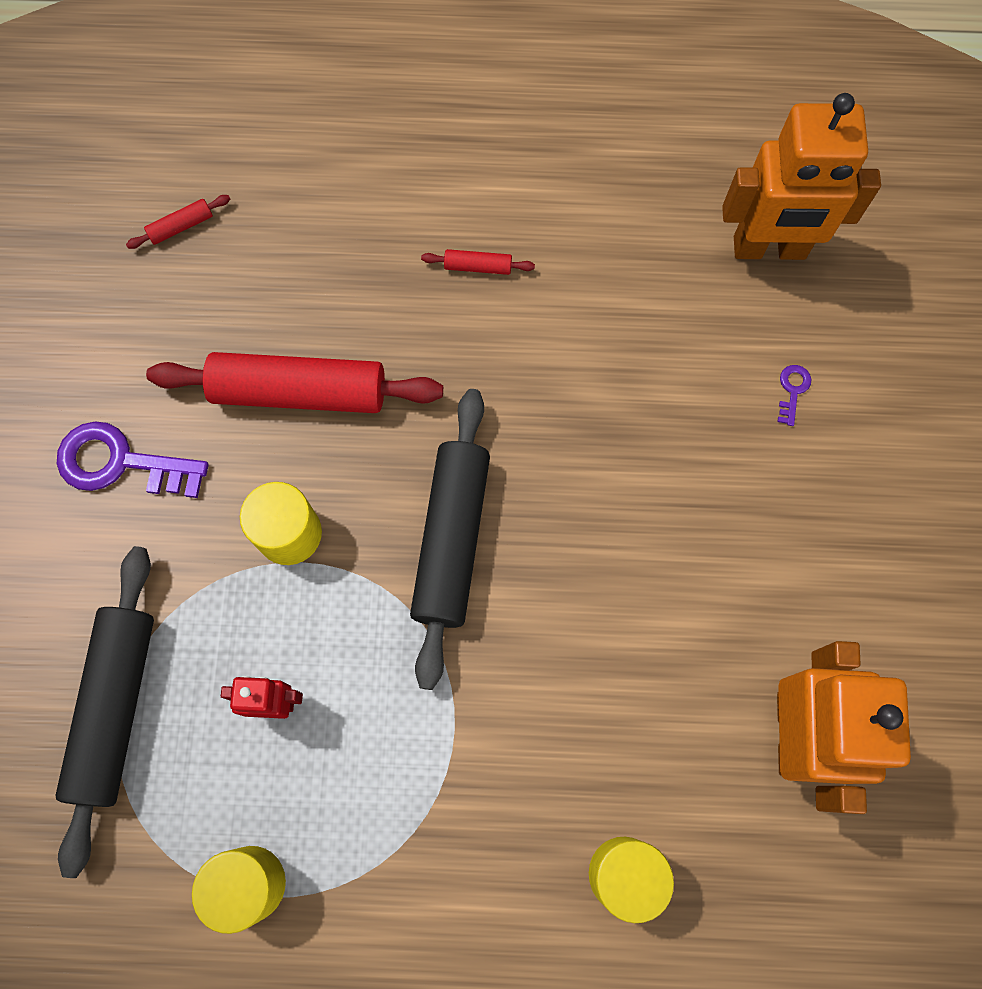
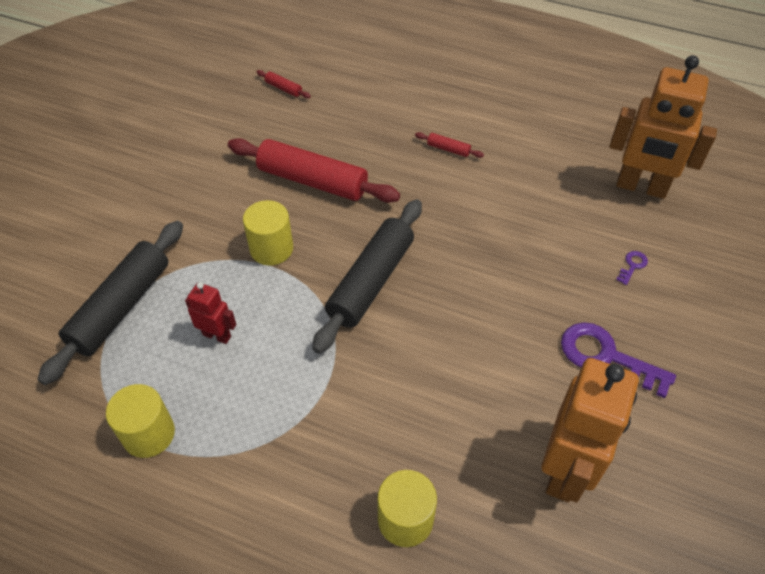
camera: 20 degrees right, 20 degrees down
purple key [57,421,209,498] -> purple key moved to [561,322,676,398]
red rolling pin [126,195,230,249] -> red rolling pin turned 45 degrees clockwise [256,70,311,98]

